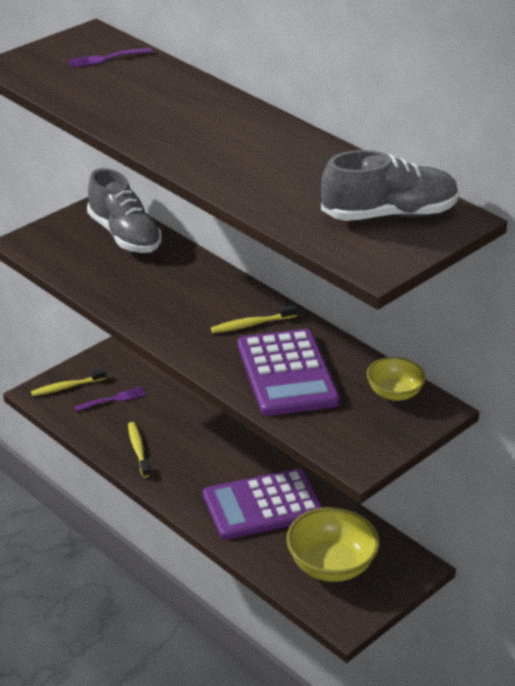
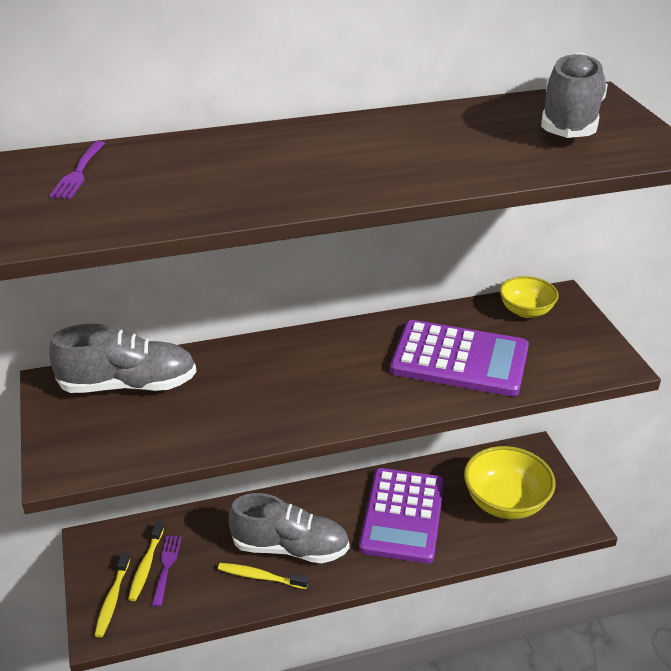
camera: 60 degrees left, 0 degrees up
yellow toothbrush [211,304,298,333] -> yellow toothbrush moved to [128,522,164,601]
none -> grey shoe [229,493,350,563]

